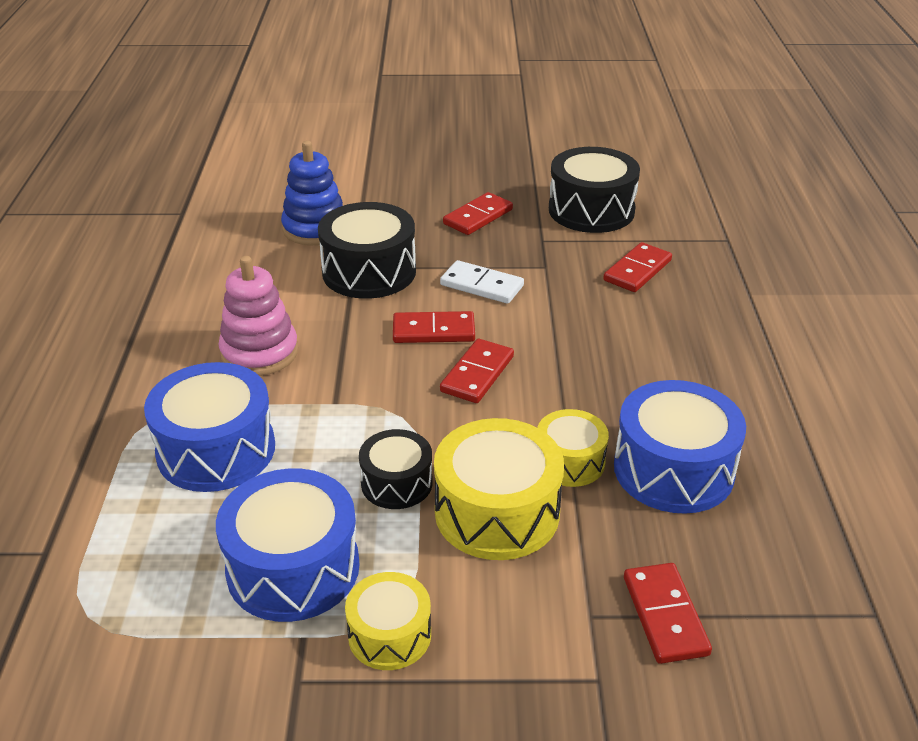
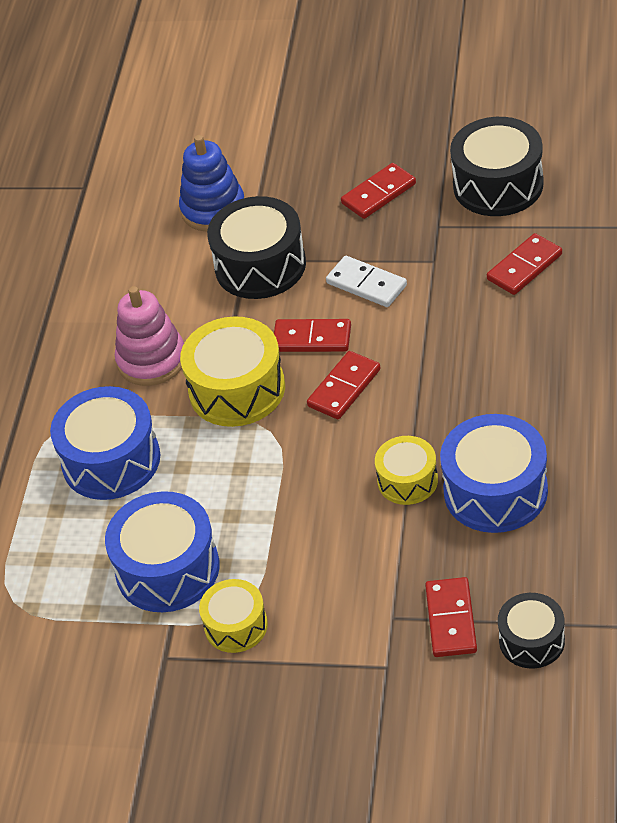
camera: 15 degrees right, 10 degrees up
black drum [359,429,433,509] -> black drum moved to [498,593,565,669]
yellow drum [434,418,564,560] -> yellow drum moved to [180,316,285,427]

